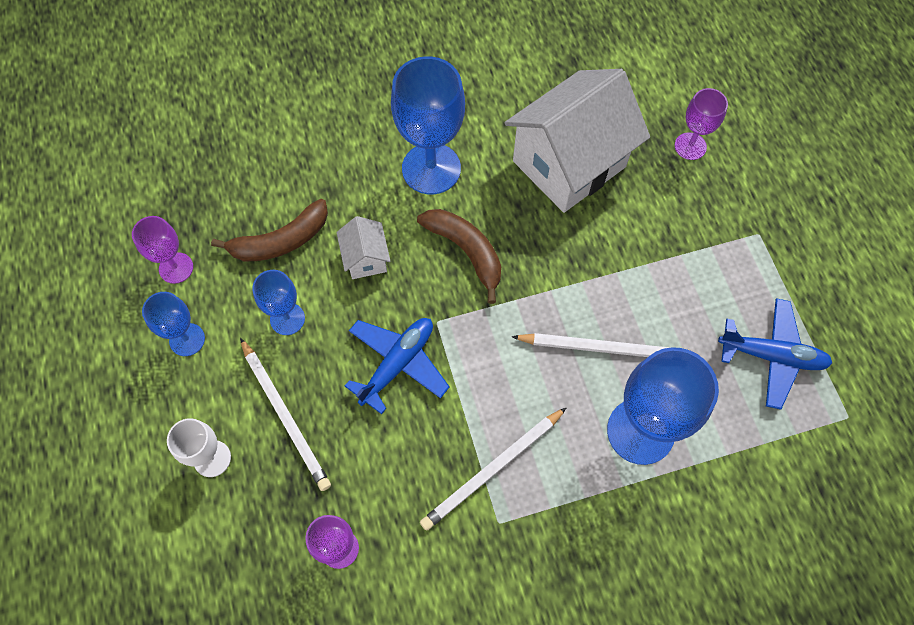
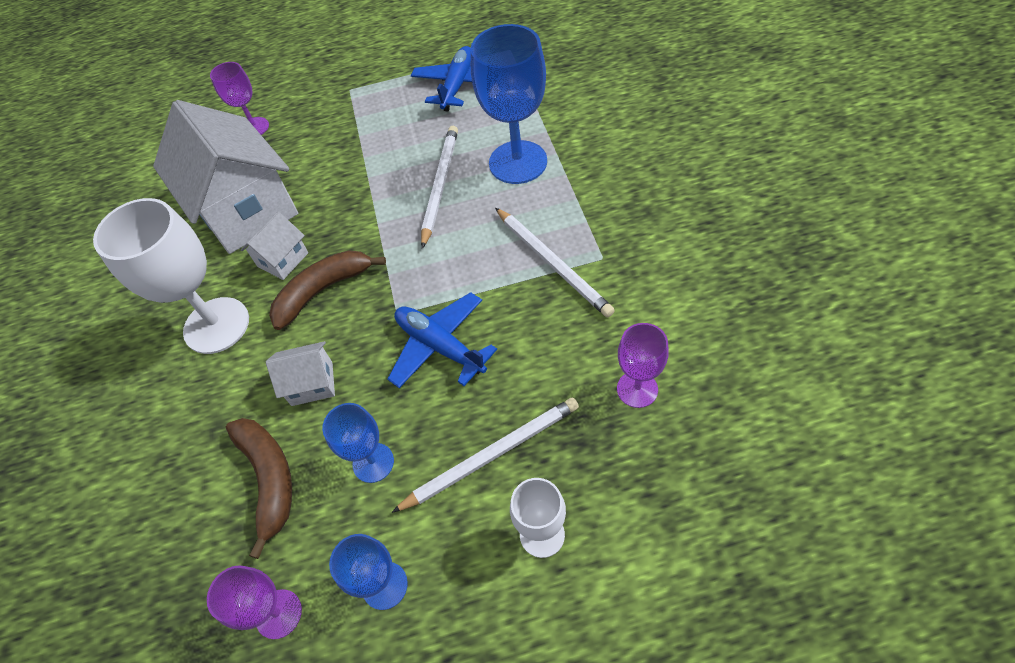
camera: 80 degrees left, 10 degrees down
blue goblet [391,56,465,194] -> white goblet [93,198,249,354]
none -> white house [241,212,308,280]

